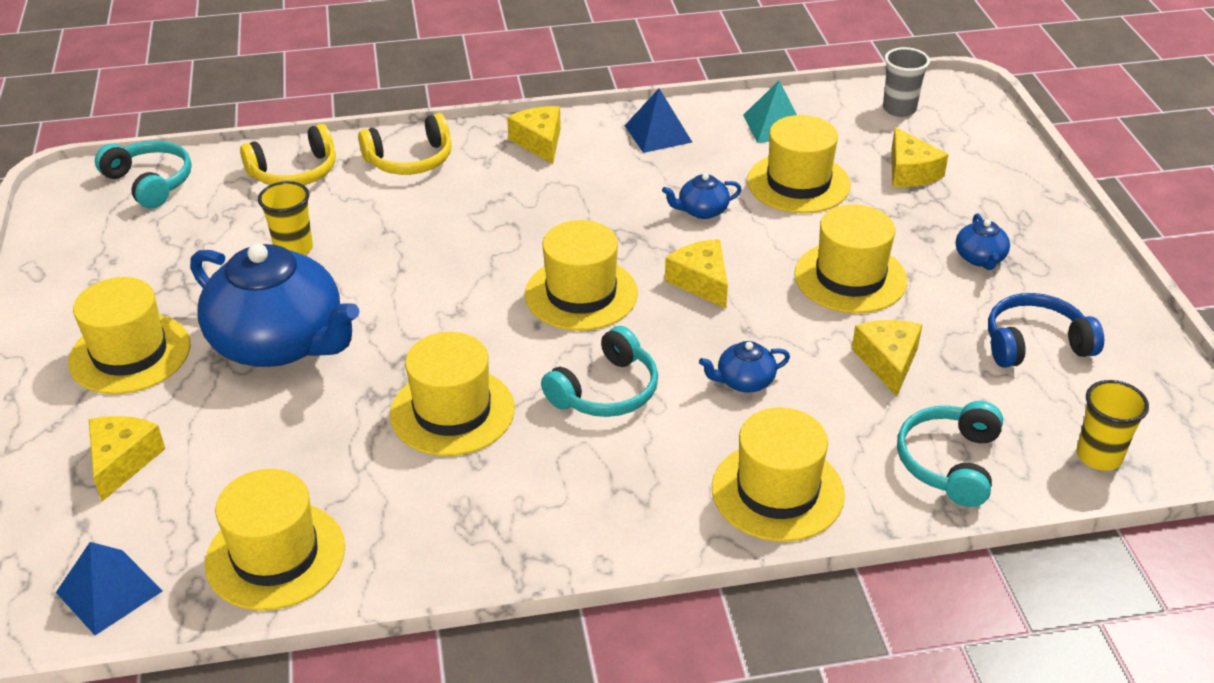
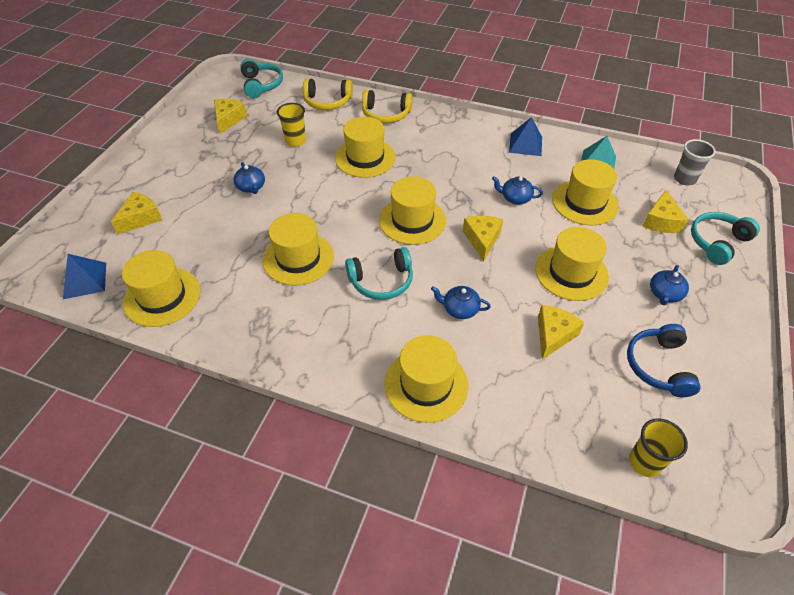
camera: 30 degrees right, 10 degrees up
yellow hat [68,277,190,394] -> yellow hat moved to [335,117,396,178]
blue teapot [190,243,360,367] -> blue teapot [233,162,265,194], size x0.41
yellow cheese [507,106,561,164] -> yellow cheese moved to [214,99,247,134]
turquoise headphones [897,401,1003,507] -> turquoise headphones moved to [691,212,760,265]
blue headphones [988,293,1104,368] -> blue headphones turned 105 degrees counterclockwise [627,324,701,397]

